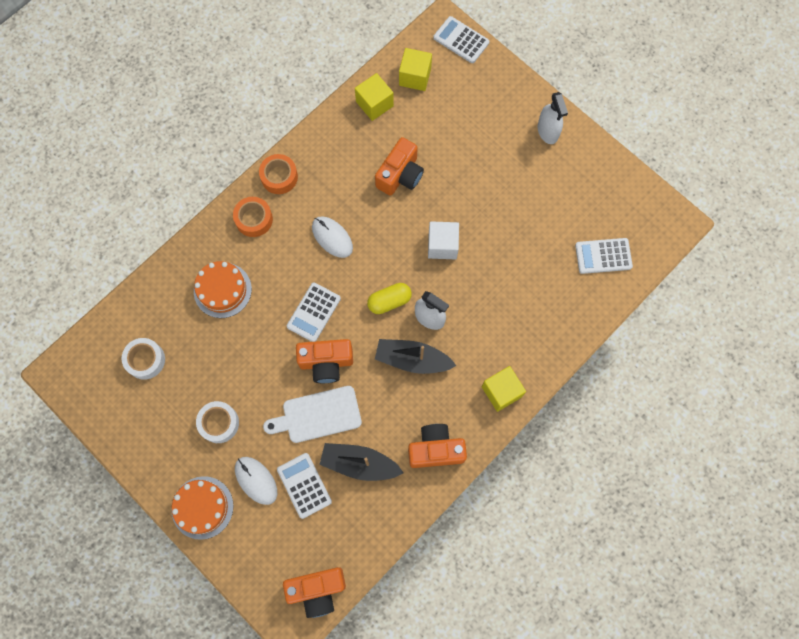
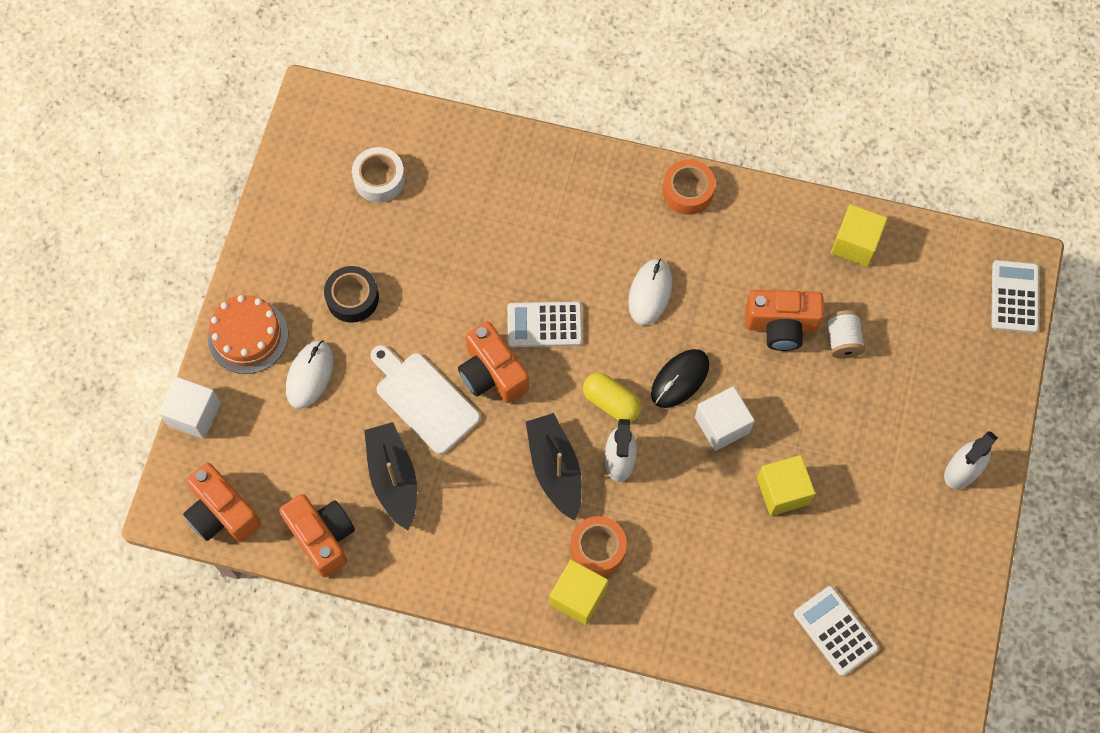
camera: 60 degrees right, 5 degrees down
orange cake [194,261,252,318] -> none
white tape [196,401,239,443] -> black tape [324,266,379,323]
orange tape [233,197,273,237] -> orange tape moved to [570,516,627,576]
white calculator [277,453,332,519] -> none
yellow cube [399,48,432,91] -> yellow cube moved to [757,455,815,516]
orange camera [408,424,467,468] -> orange camera moved to [279,494,355,578]
none -> white cube [159,377,221,439]
none -> black mouse [651,349,709,408]
none -> white spool [826,310,865,359]

